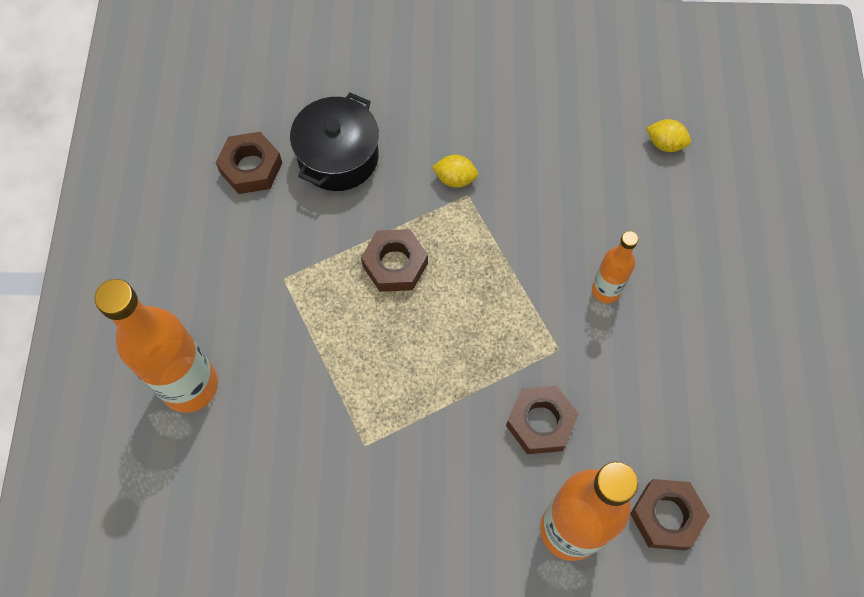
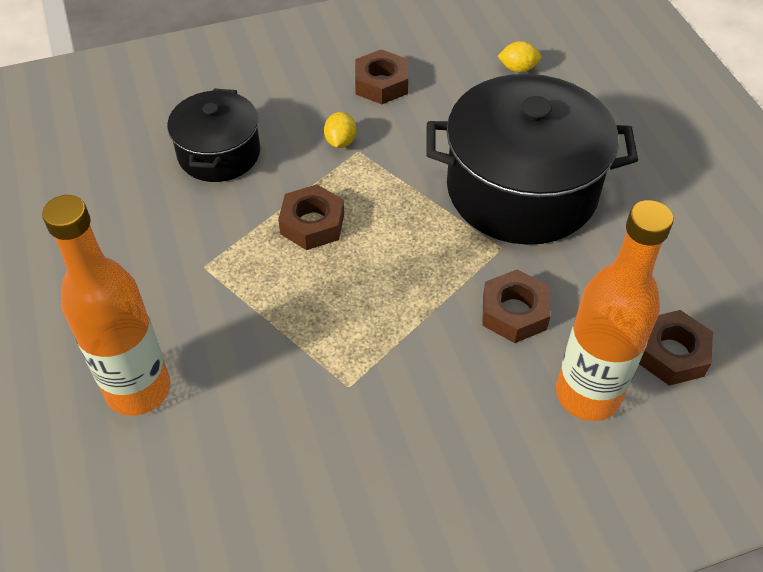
camera: 20 degrees left, 15 degrees down
brown nut [216,132,282,194] -> brown nut moved to [355,49,408,104]
yellow lemon [432,155,478,188] -> yellow lemon turned 75 degrees counterclockwise [324,112,356,148]
orange bottle [592,231,638,303] -> black pot [426,74,638,245]

